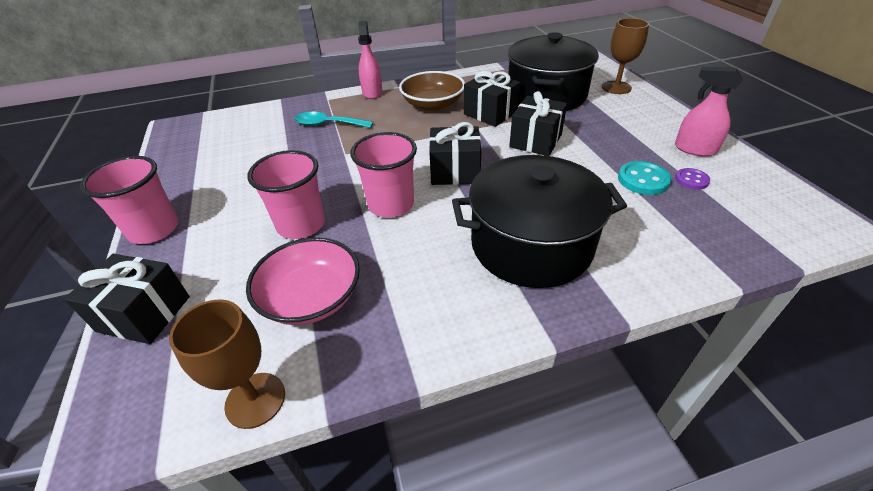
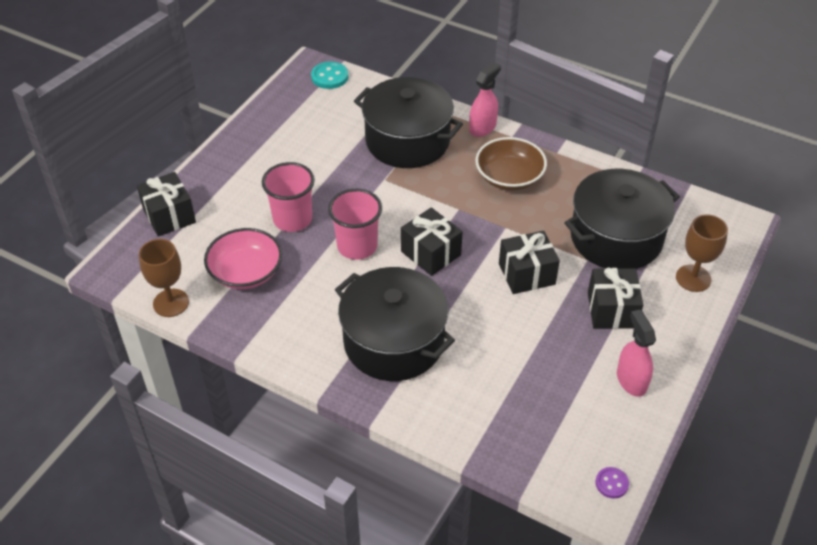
camera: 45 degrees right, 5 degrees up
pink cup [80,156,178,244] -> none
turquoise spoon [294,112,373,128] -> black pot [354,77,463,168]
black gift [464,71,521,127] -> black gift moved to [588,268,643,329]
turquoise button [618,161,671,195] -> turquoise button moved to [311,61,348,89]
purple button [675,168,710,190] -> purple button moved to [595,467,629,499]

